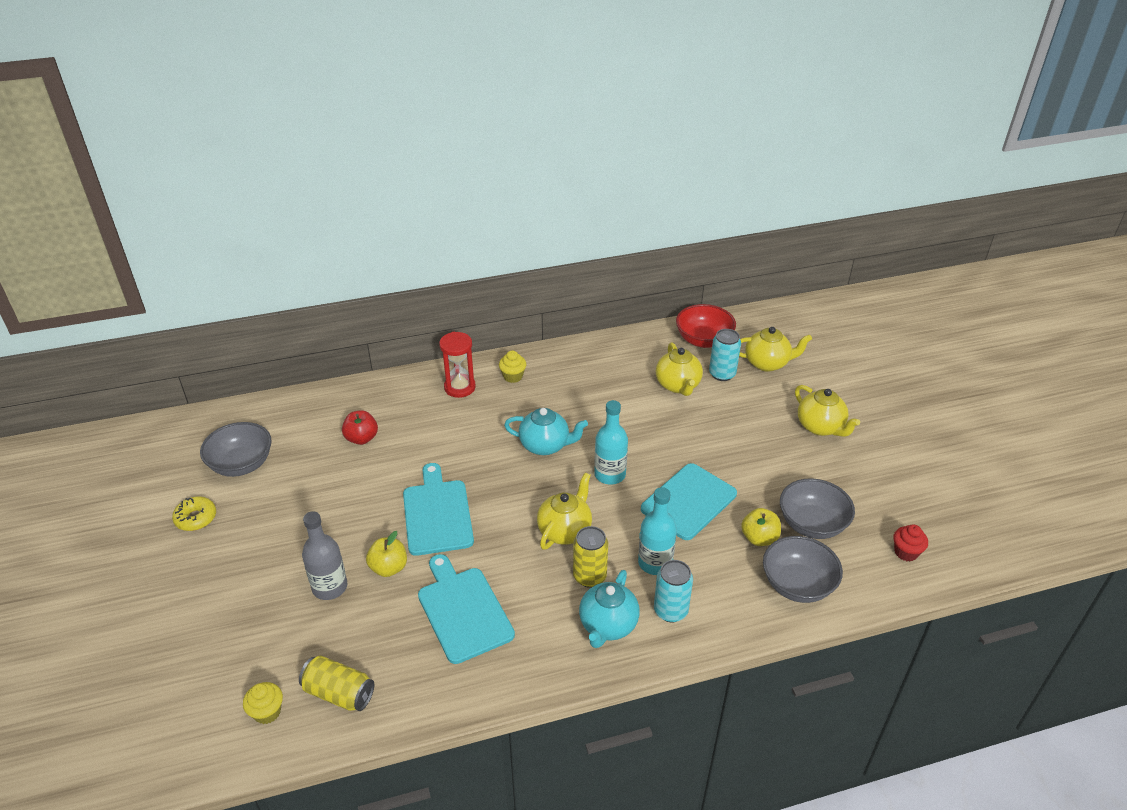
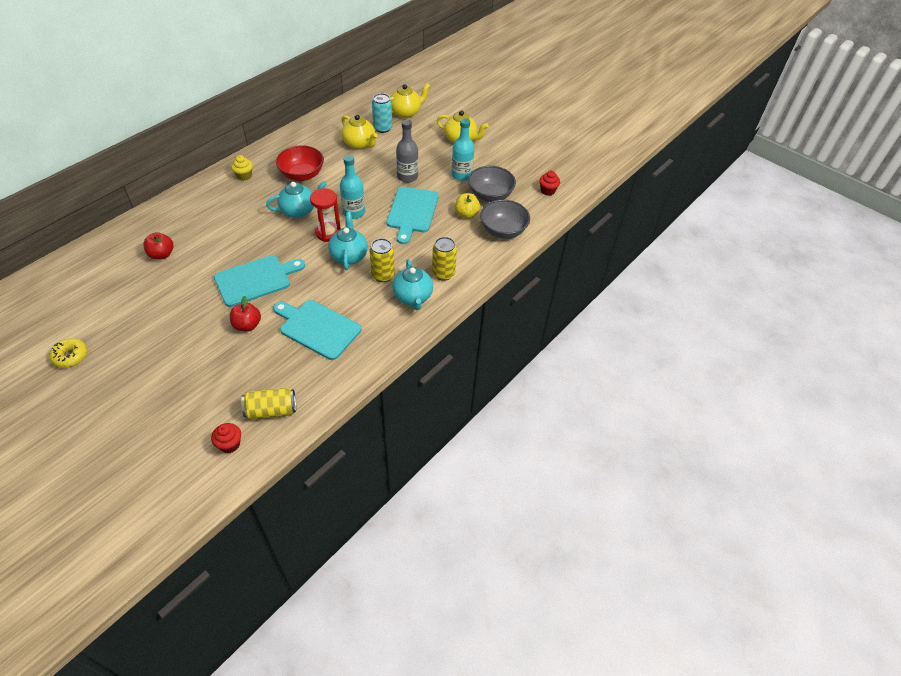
camera: 35 degrees left, 10 degrees up
grey bowl [200,422,272,477] -> none
yellow cupcake [243,682,283,724] -> red cupcake [211,423,241,453]
grey bottle [302,511,348,600] -> grey bottle moved to [396,120,418,183]
yellow apple [366,531,407,577] -> red apple [230,296,261,331]
turquoise cutting board [403,463,474,556] -> turquoise cutting board turned 105 degrees clockwise [214,255,305,307]
red hourglass [439,332,476,398] -> red hourglass moved to [310,188,341,242]
yellow teapot [537,473,592,550] -> turquoise teapot [328,212,368,270]
turquoise bottle [638,487,677,575] -> turquoise bottle moved to [452,118,474,181]
turquoise can [654,560,693,622] -> yellow can [432,237,457,281]
red bowl [676,304,736,348] -> red bowl moved to [276,145,324,181]

